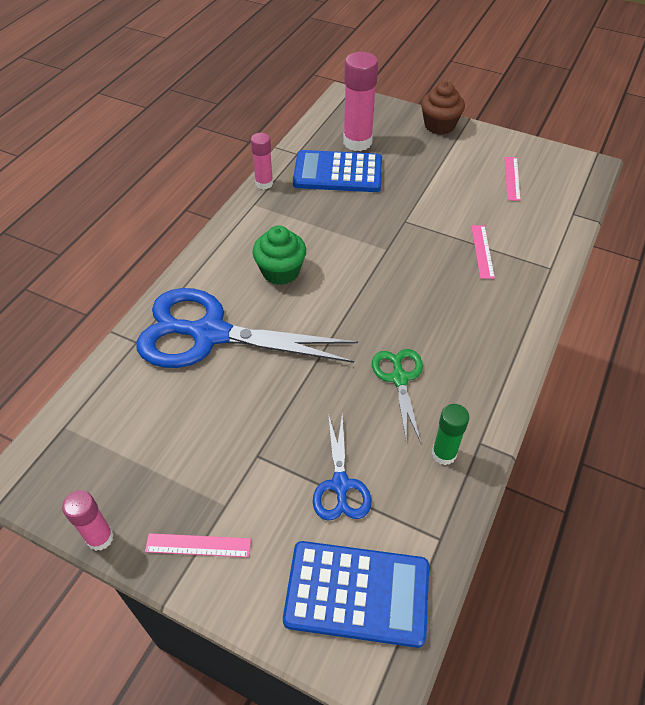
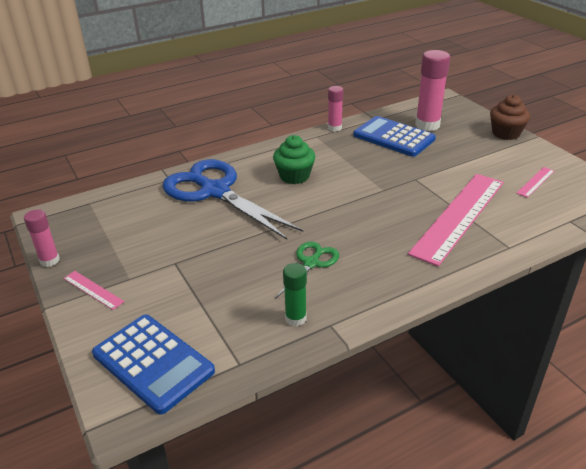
camera: 35 degrees right, 15 degrees down
blue scissors [313,414,371,521] -> none
pink ruler [471,225,495,279] -> pink ruler [408,174,504,267], size x2.44

